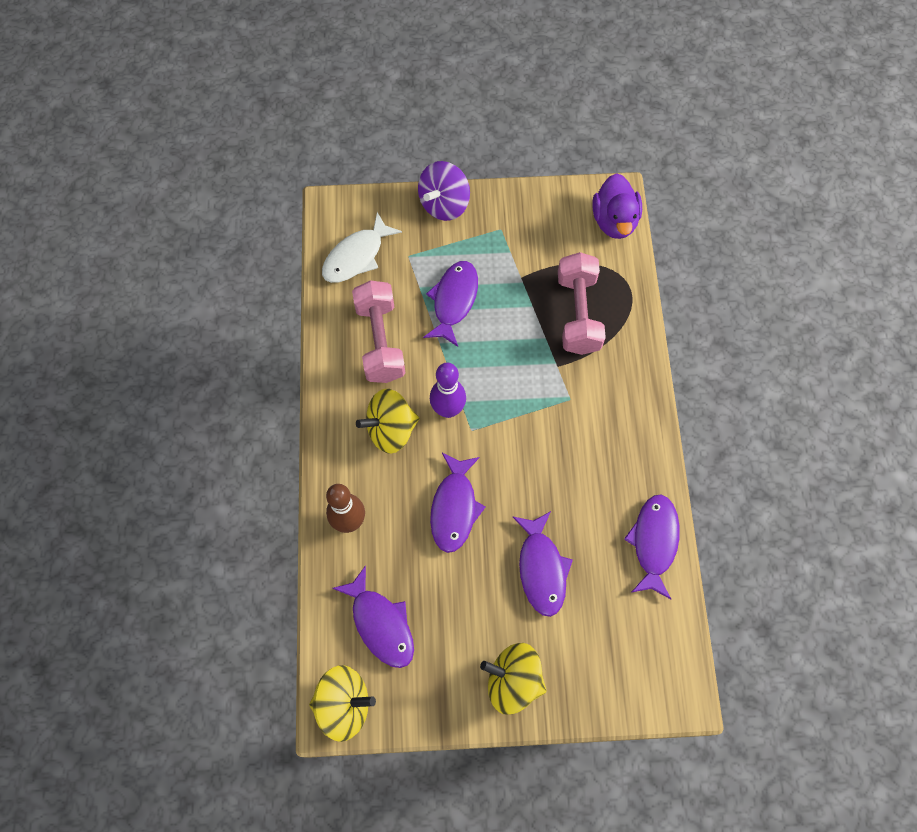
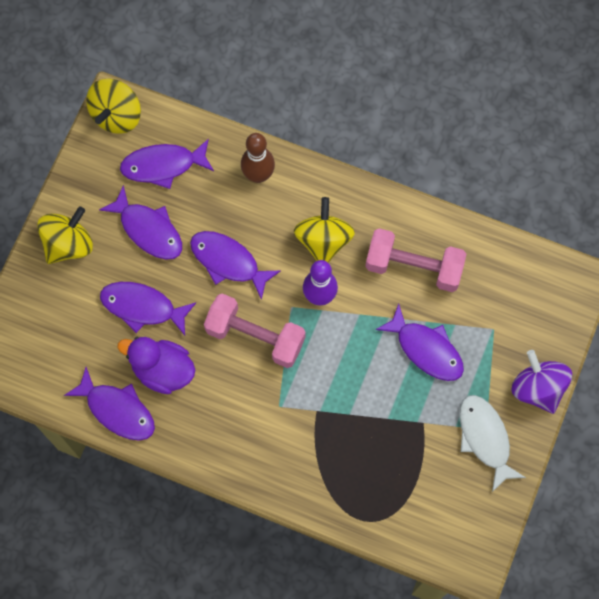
camera: 115 degrees right, 5 degrees up
white fish [322,212,402,283] -> white fish moved to [459,395,526,492]
pink dumbbell [558,252,606,355] -> pink dumbbell moved to [204,293,306,368]
purple duck [593,173,642,239] -> purple duck moved to [117,337,195,394]
none -> purple fish [99,185,182,260]

